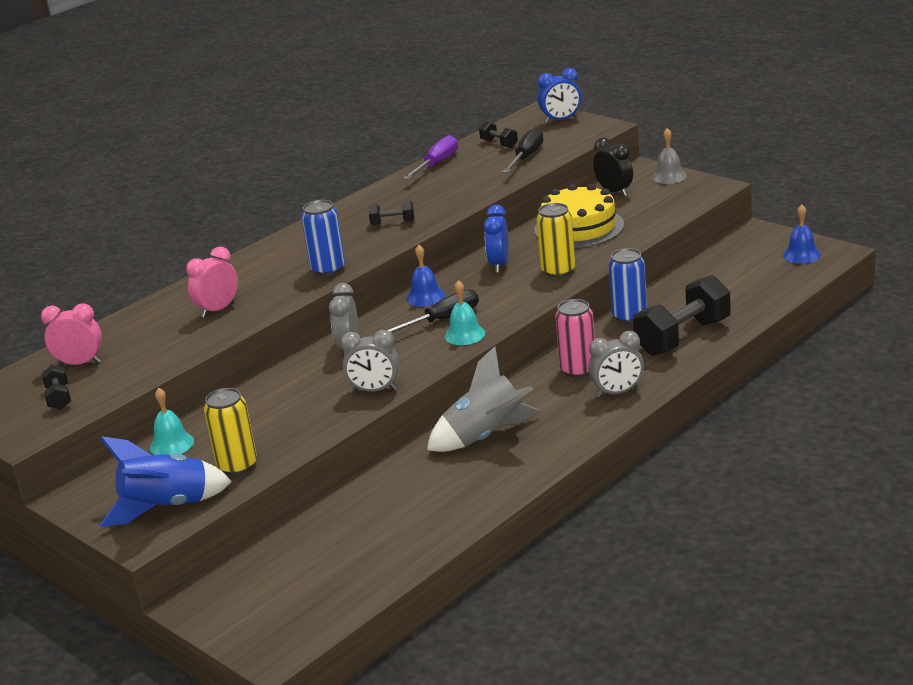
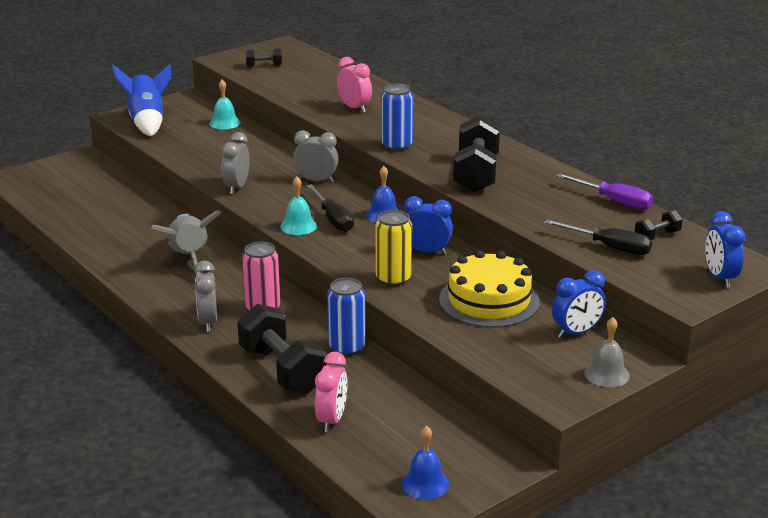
camera: 95 degrees right, 0 degrees up
pink clock [41,303,102,365] -> pink clock moved to [315,352,347,432]
yellow can [204,388,257,475] -> none
black dumbbell [368,201,415,225] -> black dumbbell [453,115,500,192], size x2.15
black clock [593,137,633,196] -> blue clock [552,270,606,338]

